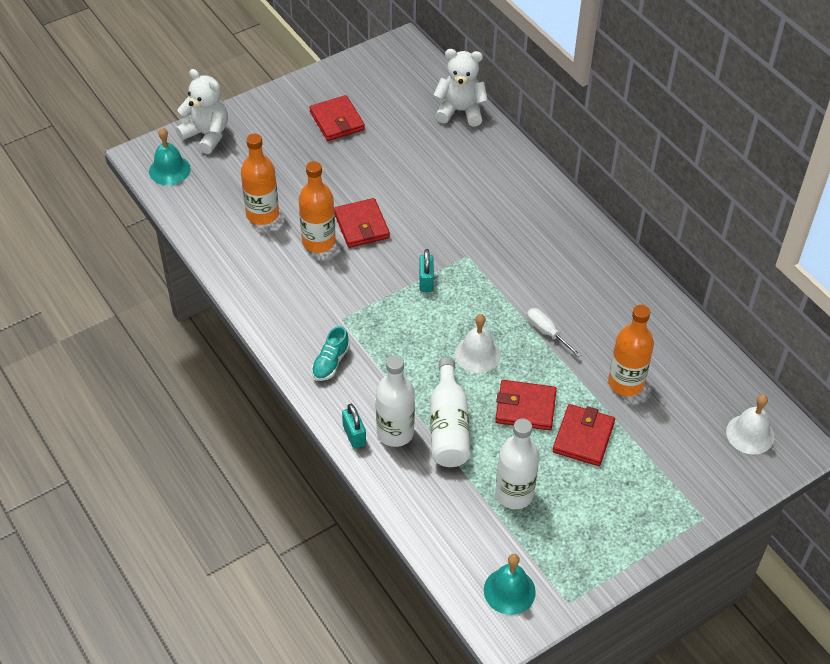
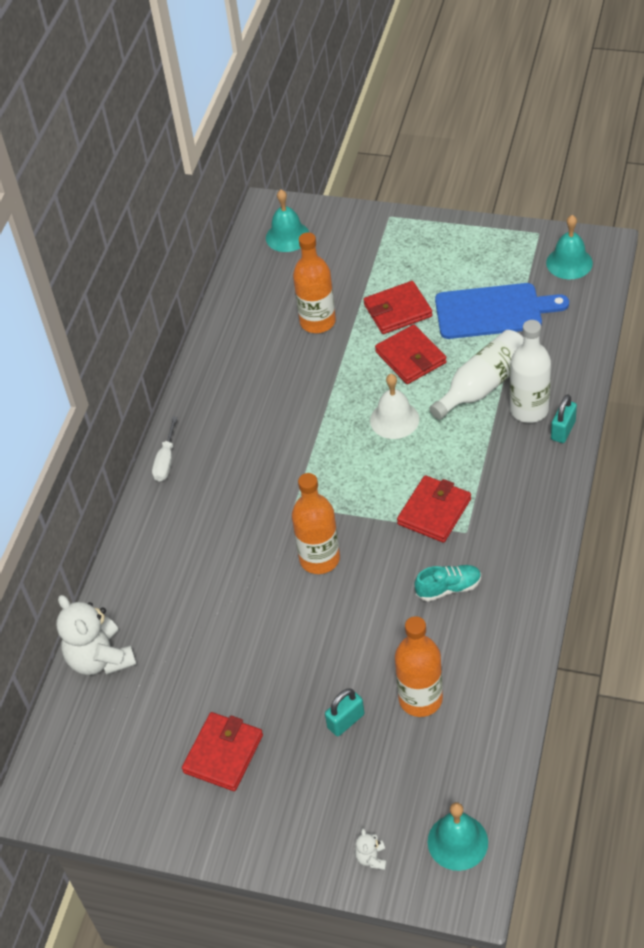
camera: 125 degrees left, 0 degrees up
white teddy bear [176,69,228,154] -> white teddy bear [355,828,387,870], size x0.43
orange bottle [299,161,336,253] -> orange bottle moved to [292,473,340,574]
turquoise shoe [312,326,350,381] -> turquoise shoe moved to [414,565,481,601]
red wallet [334,198,390,248] -> red wallet moved to [397,475,471,543]
turquoise padlock [419,249,434,292] -> turquoise padlock moved to [325,688,364,736]
white bottle [495,419,539,509] -> blue cutting board [435,283,569,339]
white screwdriver [527,308,581,357] -> white screwdriver moved to [152,417,177,482]
white bell [726,395,774,455] -> turquoise bell [266,189,309,252]

